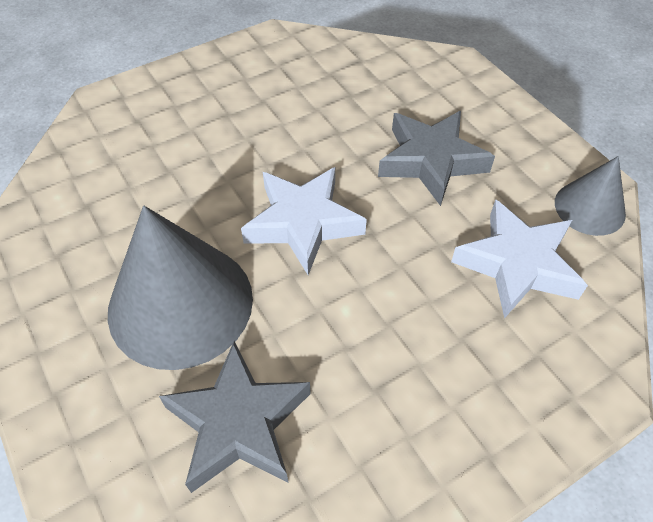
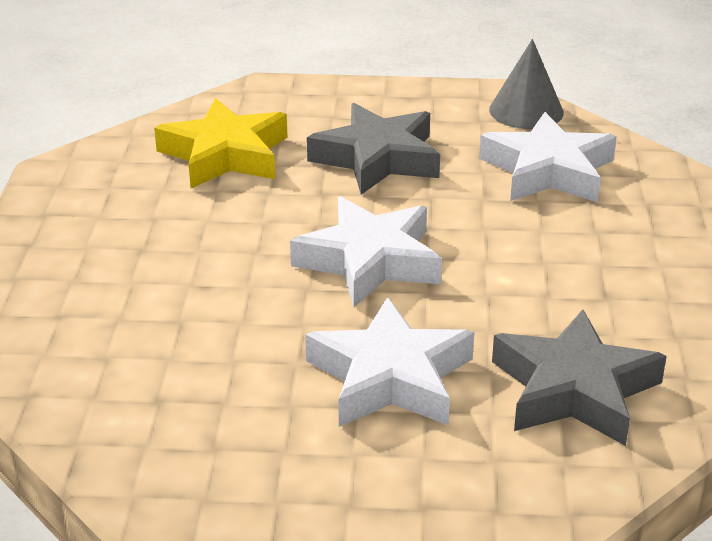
camera: 55 degrees left, 20 degrees down
grey cone [108,206,253,370] -> white star [305,297,474,426]
none -> yellow star [154,98,288,188]

